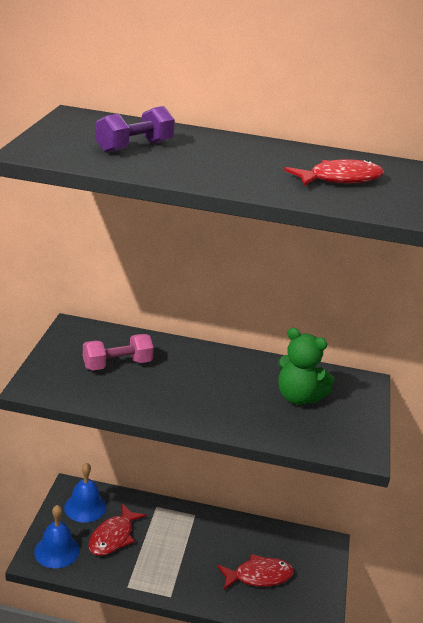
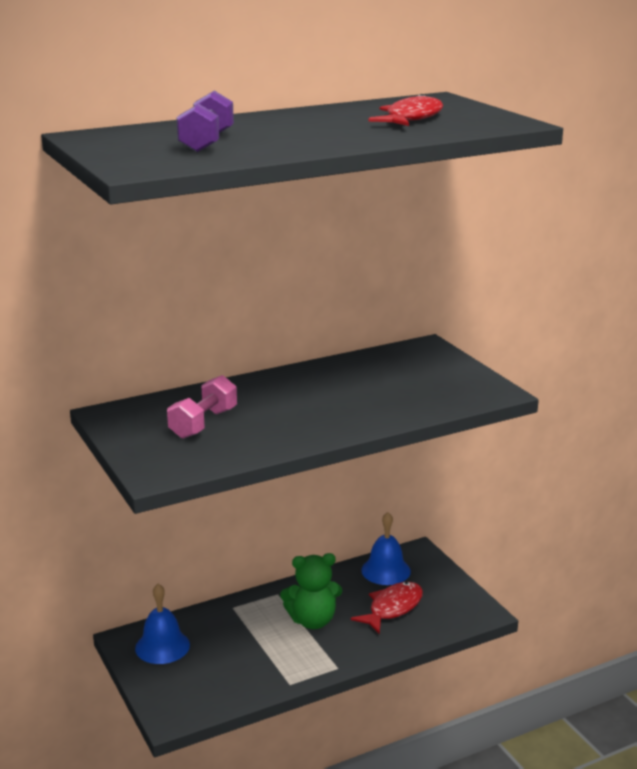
camera: 35 degrees left, 5 degrees down
blue bell [34,505,80,568] -> blue bell moved to [361,512,411,585]
red fish [88,503,146,556] -> none
green teddy bear [278,328,335,405] -> green teddy bear moved to [280,553,342,629]

